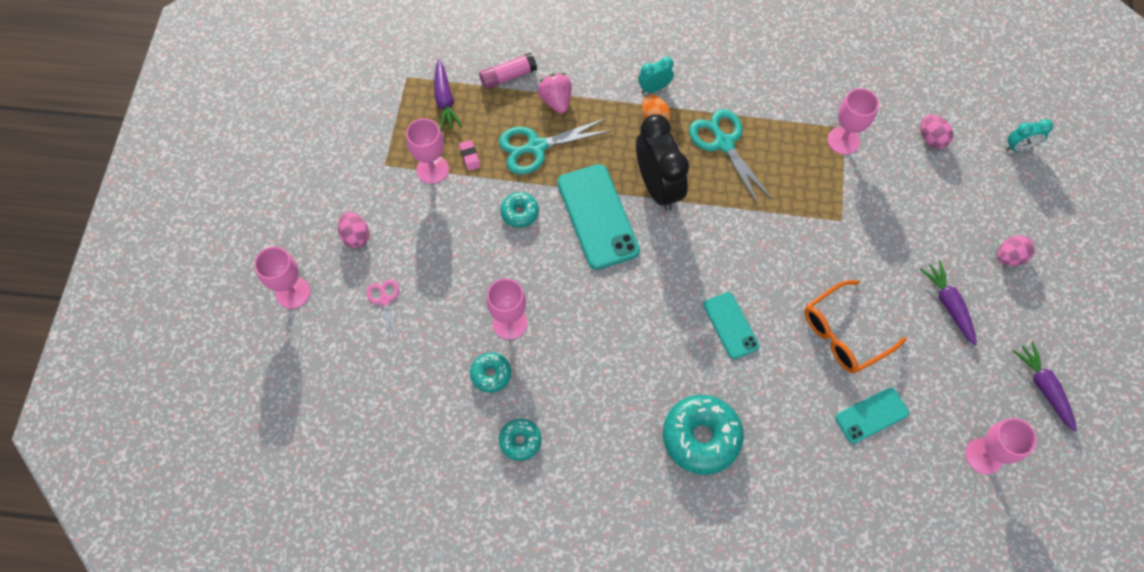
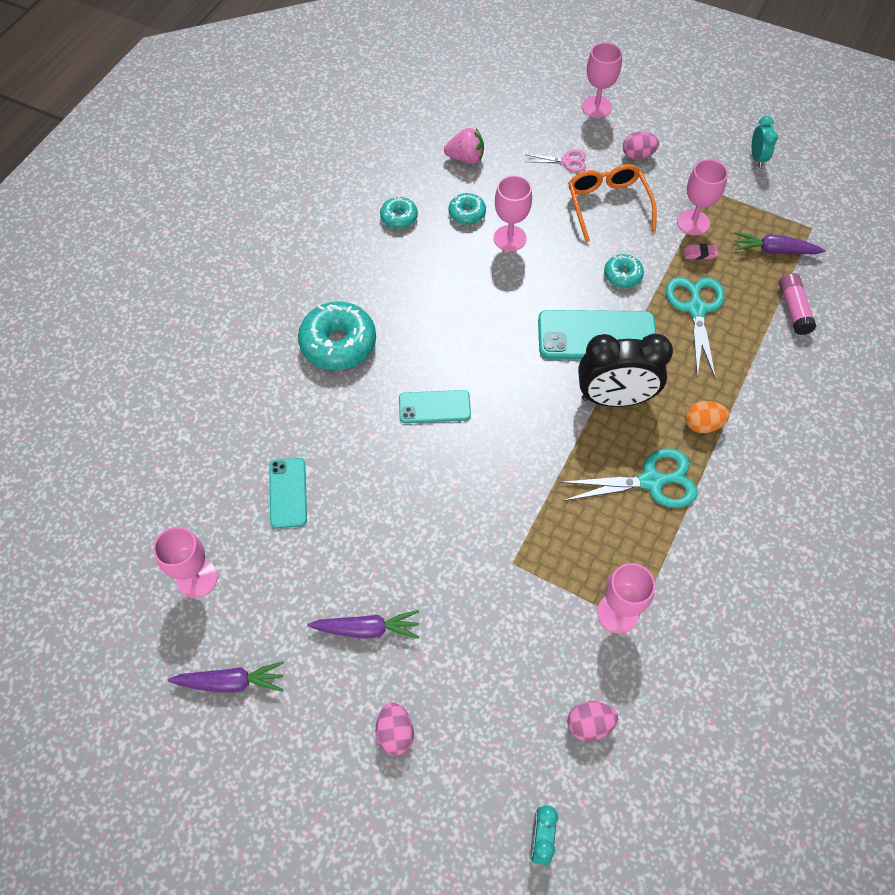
camera: 110 degrees right, 5 degrees down
pink strawberry [538,73,572,114] -> pink strawberry moved to [444,128,484,164]
turquoise clock [638,57,674,93] -> turquoise clock moved to [751,116,778,167]
orange glasses [804,280,906,373] -> orange glasses moved to [568,164,657,242]

